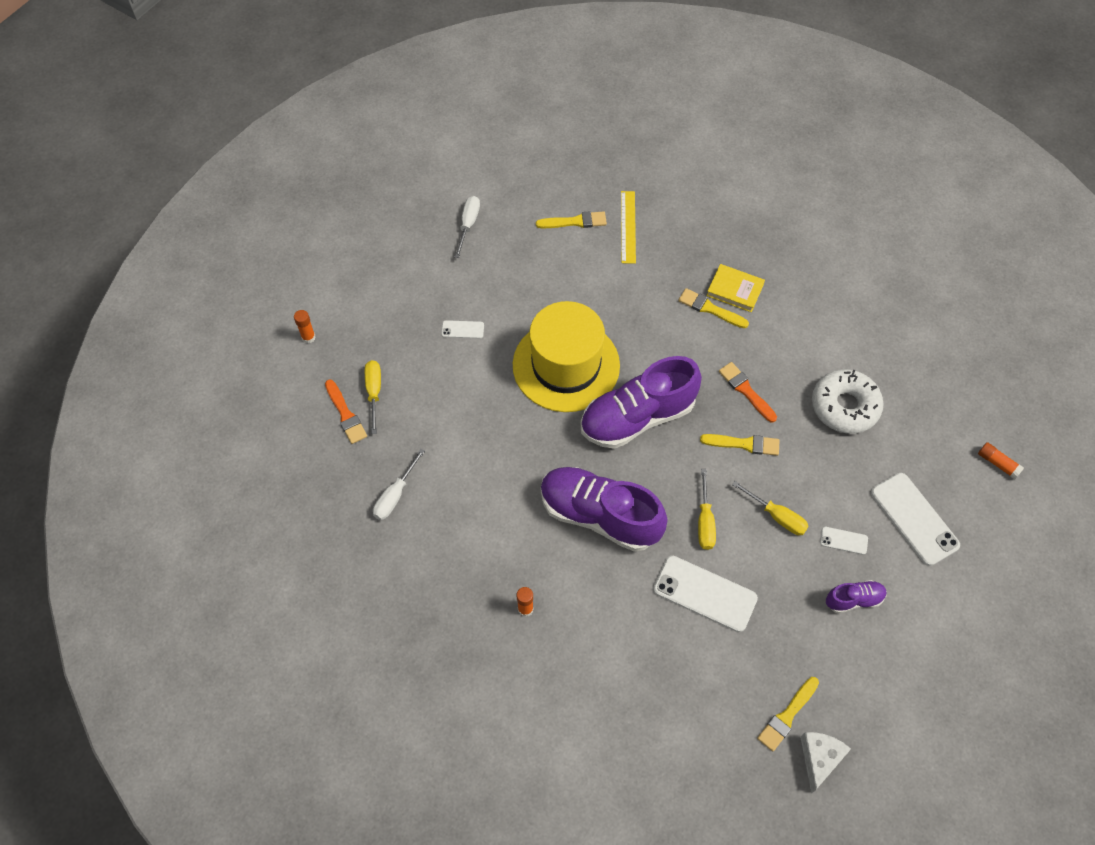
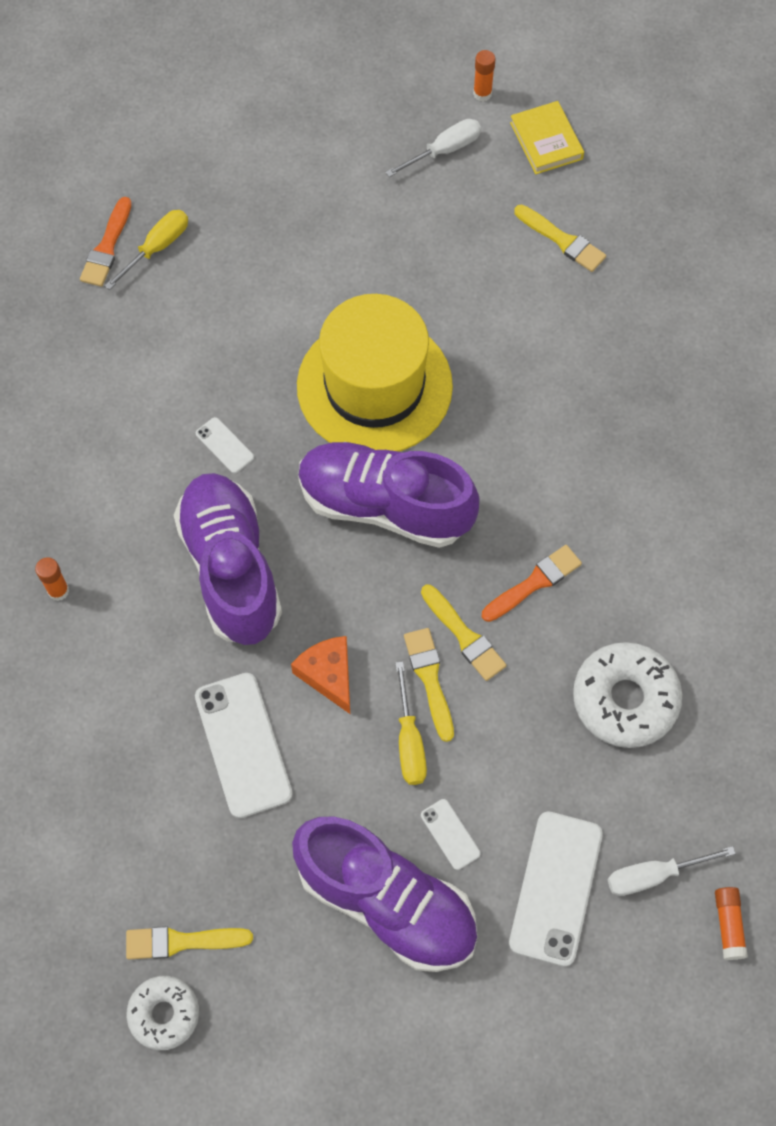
camera: 45 degrees right, 5 degrees up
orange glue stick [294,310,316,343] -> orange glue stick moved to [473,50,496,101]
white screwdriver [373,449,425,520] -> white screwdriver moved to [608,846,736,896]
white phone [441,320,484,339] -> white phone moved to [196,417,254,473]
yellow ruler [621,191,636,264] -> none
yellow brush [678,288,749,328] -> yellow brush moved to [404,628,454,742]
yellow screwdriver [698,469,716,550] -> orange cheese [291,636,350,714]
yellow book [706,264,765,312] -> yellow book moved to [510,101,584,174]
orange brush [719,362,777,422] -> orange brush turned 45 degrees clockwise [482,545,582,622]
white cheese [800,732,851,793] -> white donut [127,976,199,1050]
purple shoe [826,580,887,613] -> purple shoe [292,817,477,972], size x2.18

